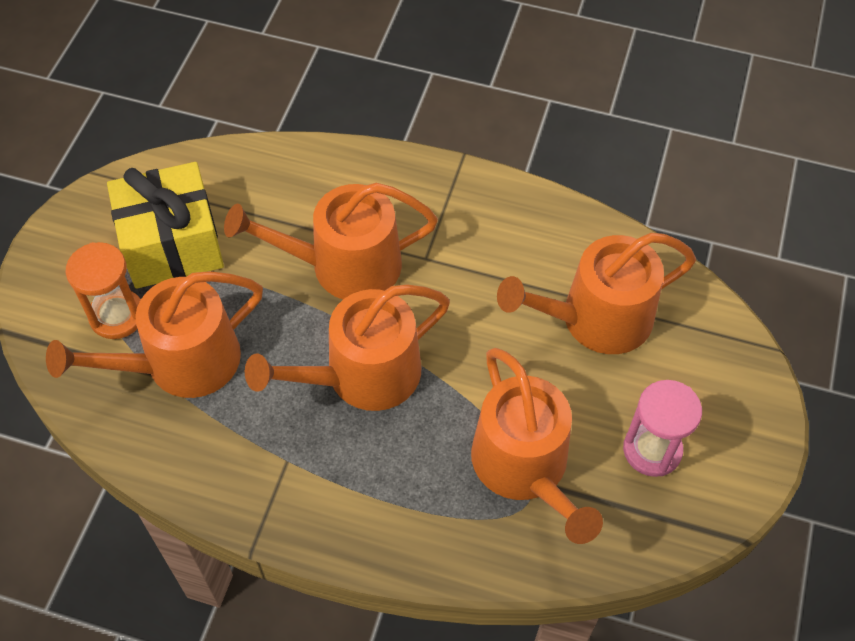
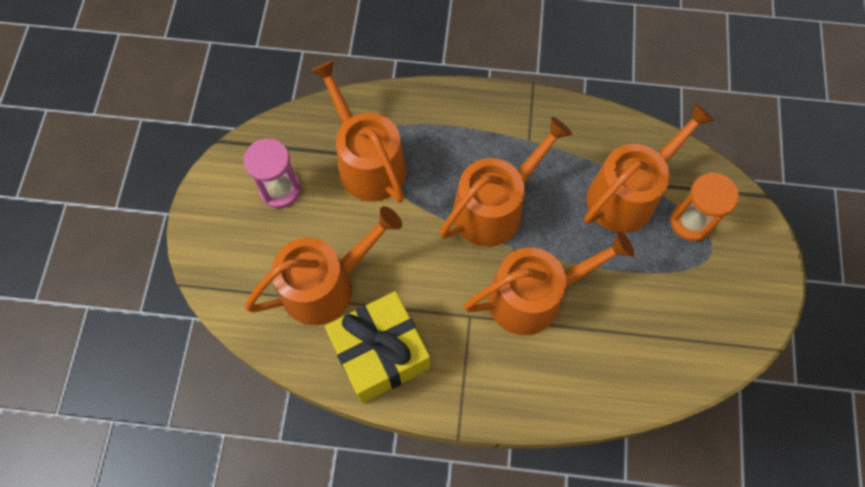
camera: 170 degrees right, 10 degrees up
yellow gift [107,162,224,289] -> yellow gift moved to [325,291,430,403]

